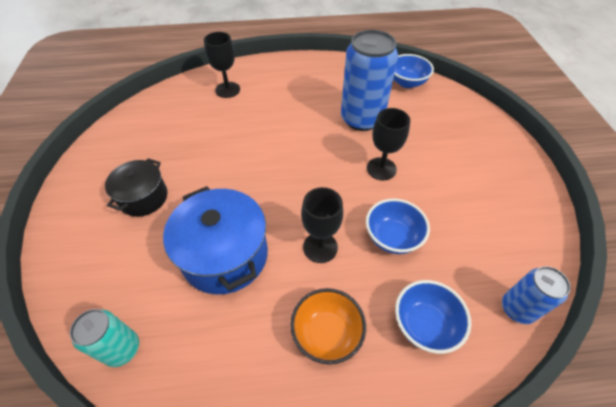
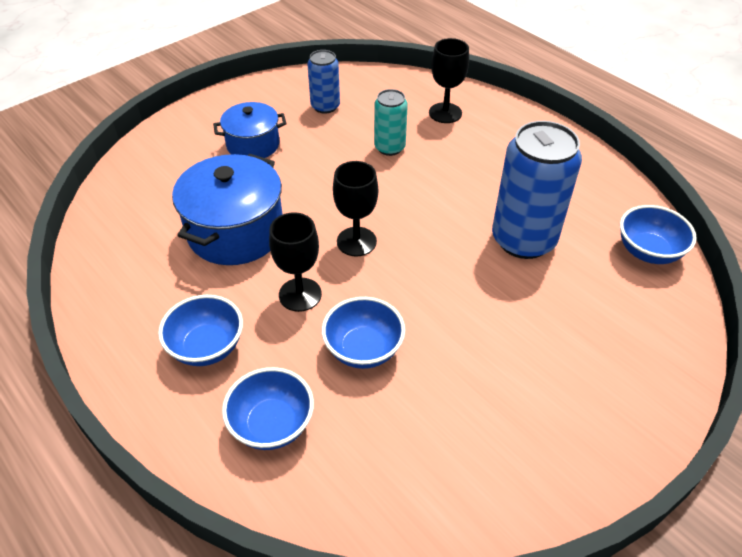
camera: 55 degrees right, 5 degrees down
turquoise can [70,309,139,367] -> turquoise can moved to [374,89,408,156]
black pot [105,158,167,217] -> blue pot [213,102,287,158]
orange bowl [291,288,366,365] -> blue bowl [158,295,243,366]
black goblet [367,108,410,180] -> black goblet moved to [333,161,378,256]
blue can [502,266,571,324] -> blue can moved to [307,50,340,114]

